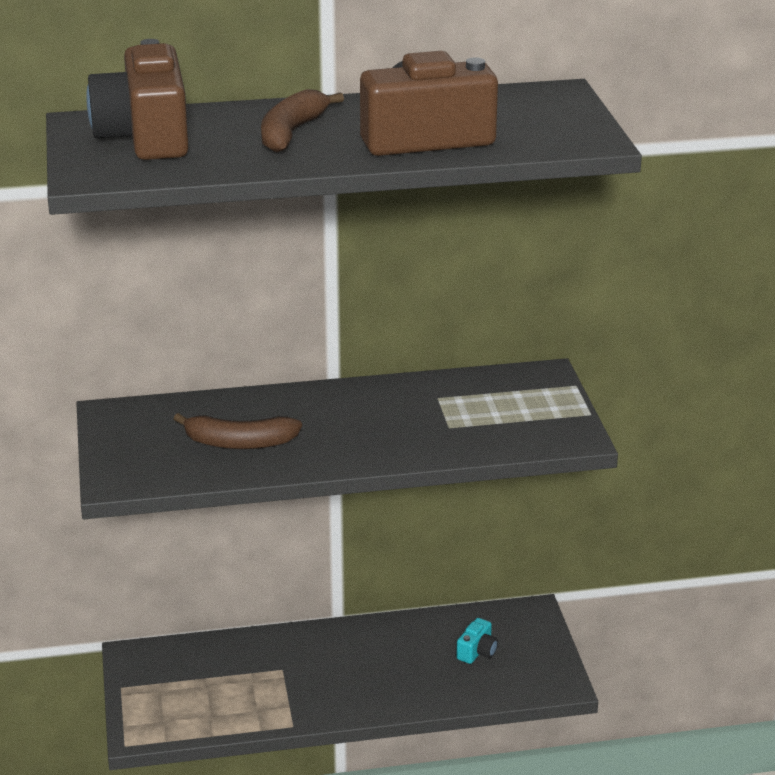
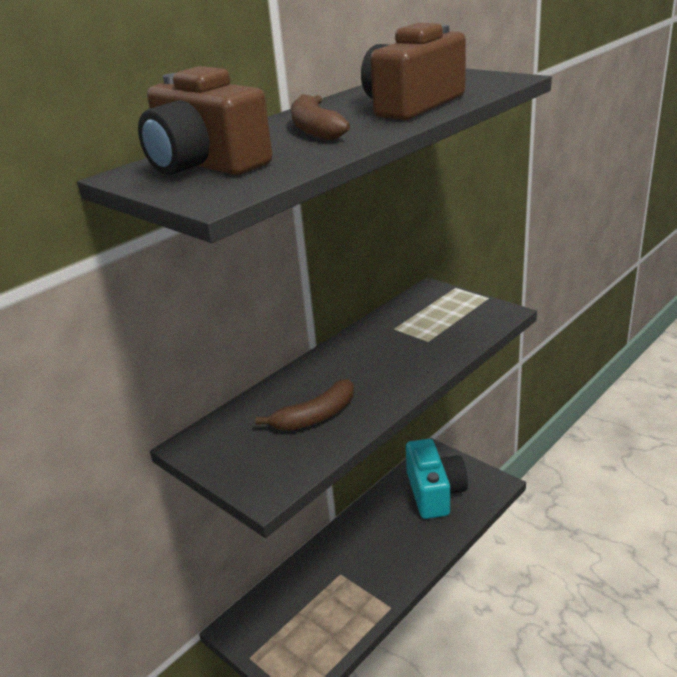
camera: 35 degrees left, 0 degrees up
turquoise camera [456,618,498,664] -> turquoise camera [406,439,468,519], size x2.39

